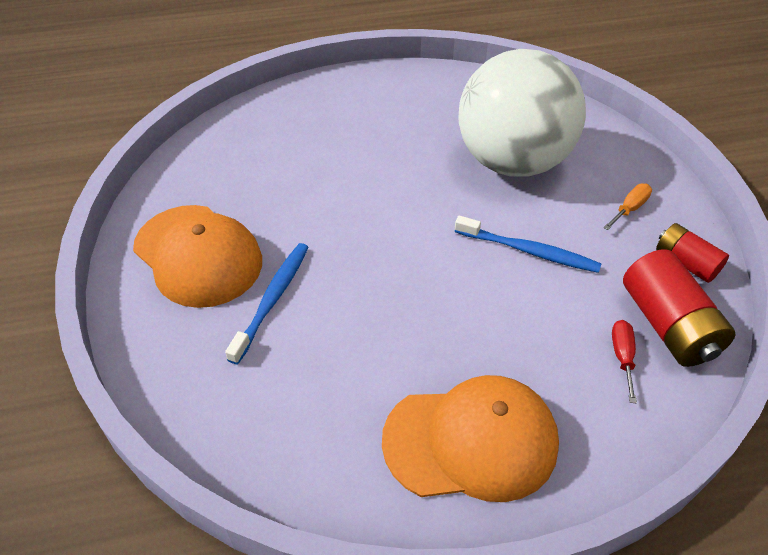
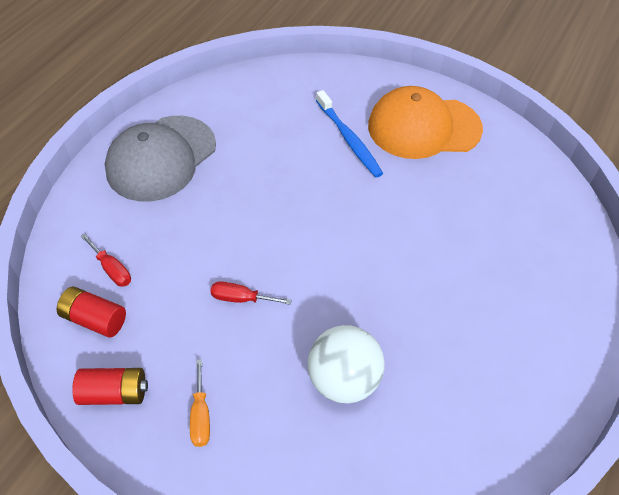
camera: 130 degrees right, 5 degrees up
orange cap [382,375,559,502] -> grey cap [105,116,216,202]
blue toothbrush [455,215,601,273] -> red screwdriver [211,281,292,305]
white ball [458,49,586,177] -> white ball [308,325,385,403], size x0.53
red battery [623,249,736,367] -> red battery [57,287,126,337], size x0.61

